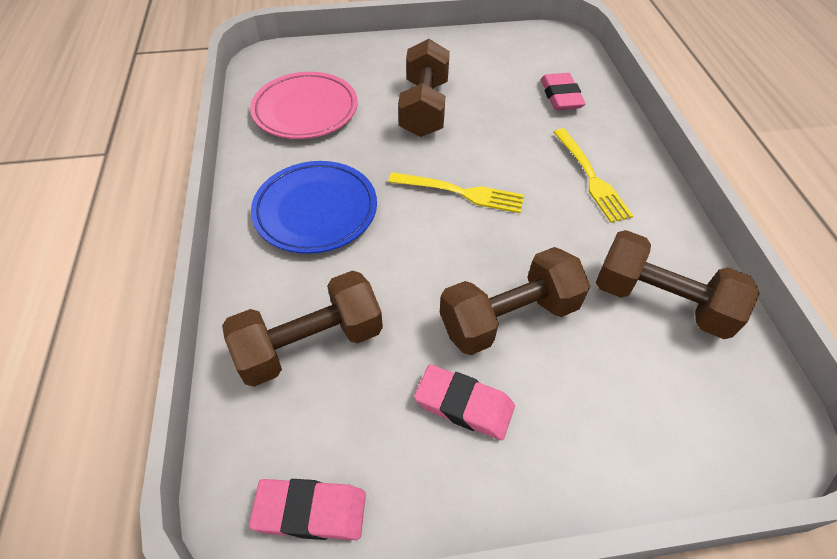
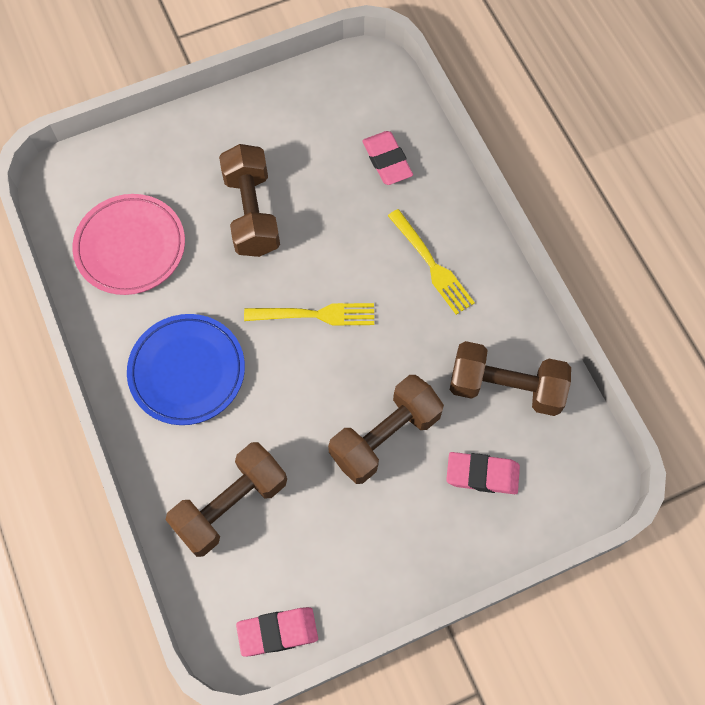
camera: 15 degrees left, 15 degrees up
pink eraser [414,364,515,440] -> pink eraser moved to [446,452,520,494]

